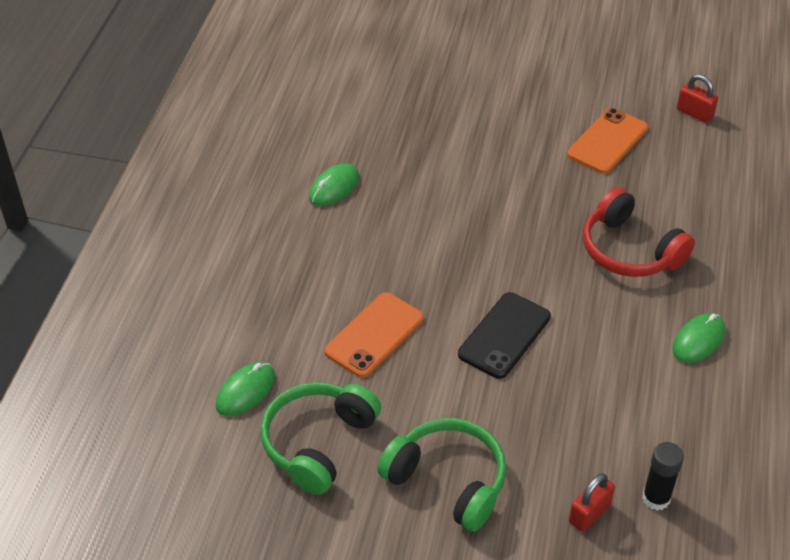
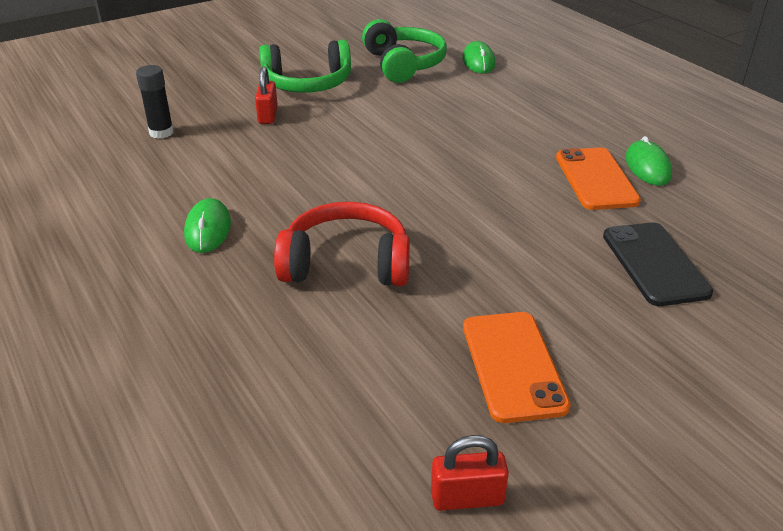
camera: 135 degrees right, 10 degrees down
orange phone [324,292,424,378] -> orange phone moved to [556,147,641,210]
black phone [458,292,551,379] -> black phone moved to [603,222,713,306]
red padlock [569,473,615,532] -> red padlock moved to [255,67,278,124]

